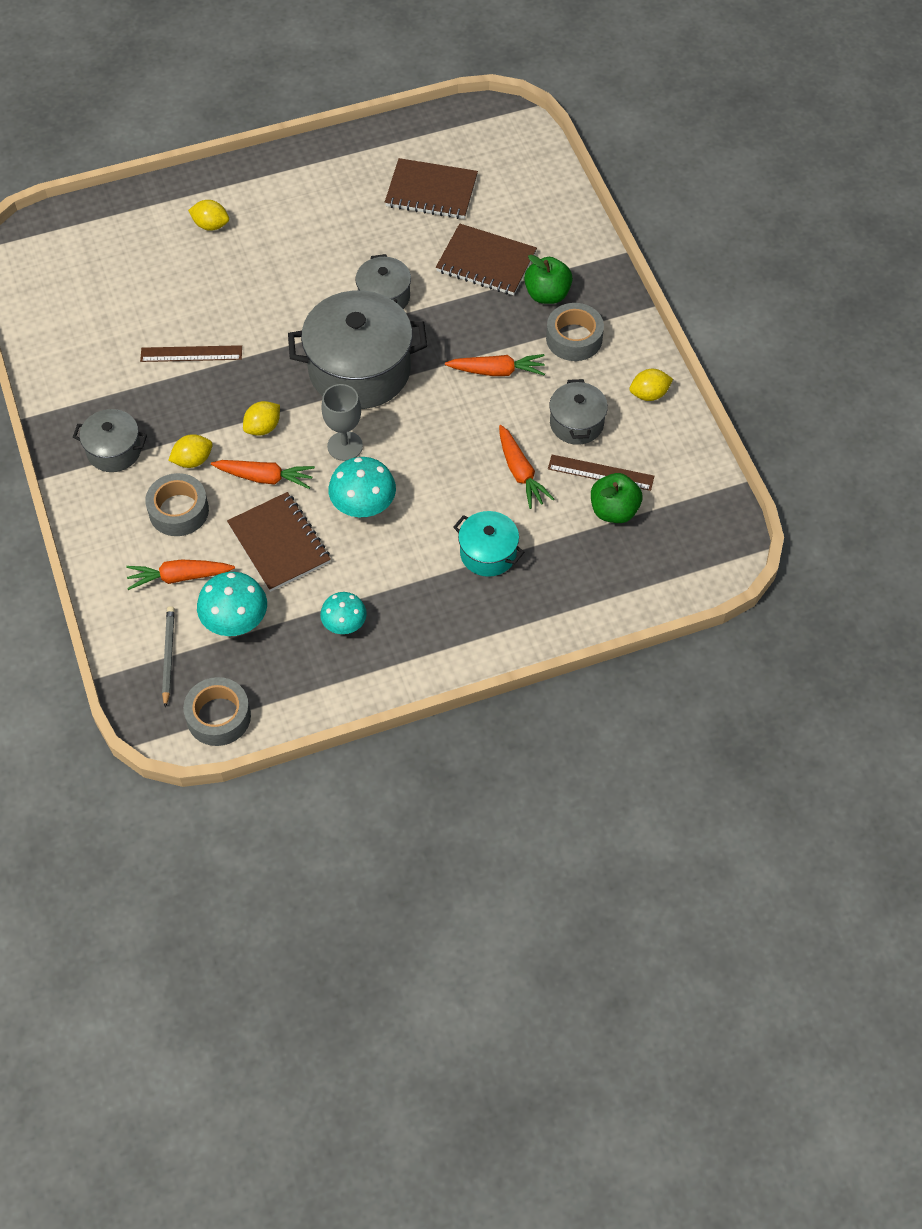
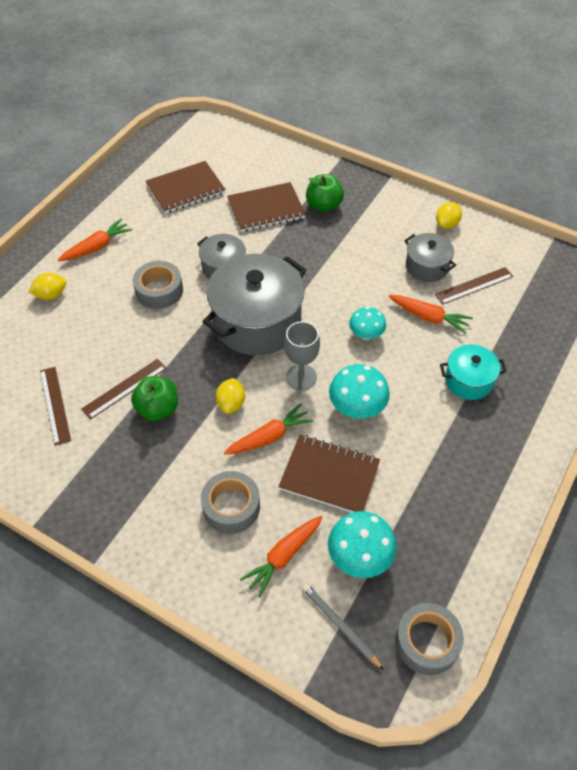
camera: 40 degrees left, 5 degrees down
grey pot [73,409,147,472] -> none
yellow lemon [168,434,213,468] -> none
turquoise mushroom [320,592,367,634] -> turquoise mushroom moved to [349,307,386,340]
orange carrot [445,354,545,376] -> orange carrot moved to [58,218,133,261]
grey tape [546,303,604,361] -> grey tape moved to [133,261,183,309]
green apple [591,473,642,523] -> green apple moved to [131,376,178,421]
none -> brown ruler [40,367,71,446]

